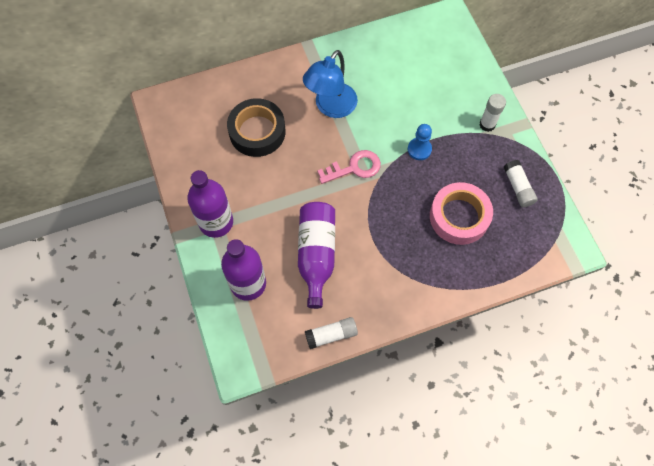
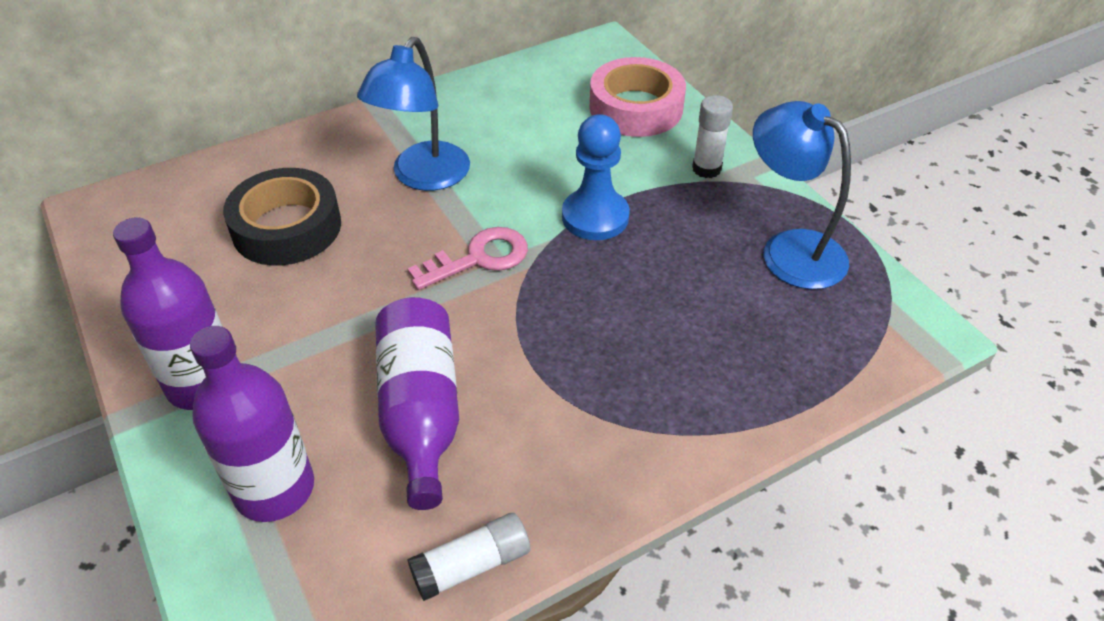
camera: 10 degrees left, 20 degrees down
blue pawn [408,124,432,160] -> blue pawn [562,114,630,240], size x1.50
pink tape [430,182,493,245] -> pink tape moved to [589,57,686,137]
white glue stick [504,160,538,207] -> blue lamp [753,101,851,289]

